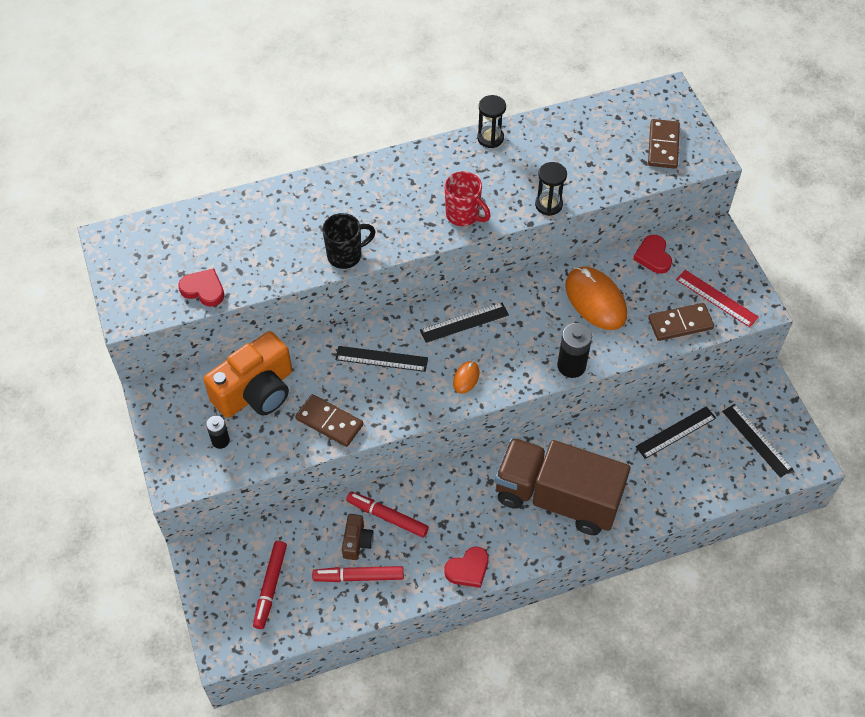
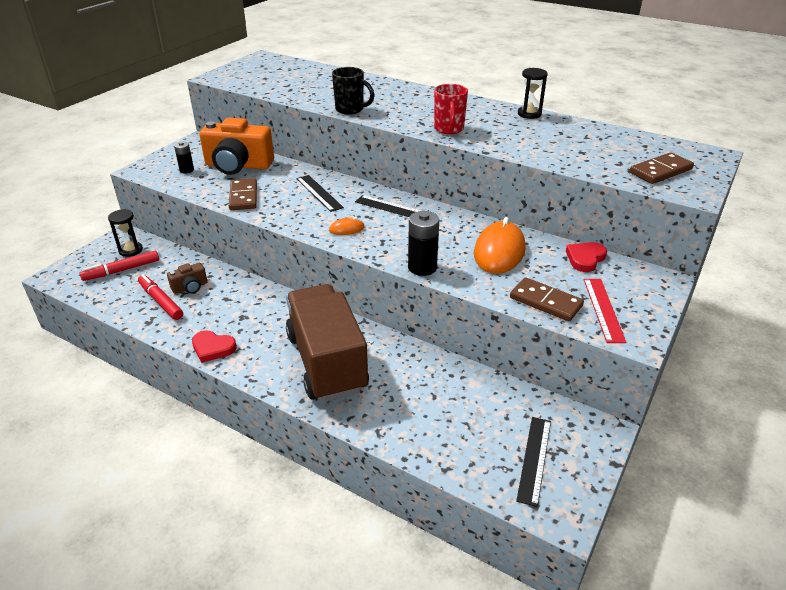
camera: 50 degrees right, 20 degrees down
red heart [178,269,224,307] -> none
red marker [346,492,429,538] -> none
black hourglass [535,162,567,216] -> black hourglass moved to [108,209,143,257]
black ruler [635,406,716,459] -> none

